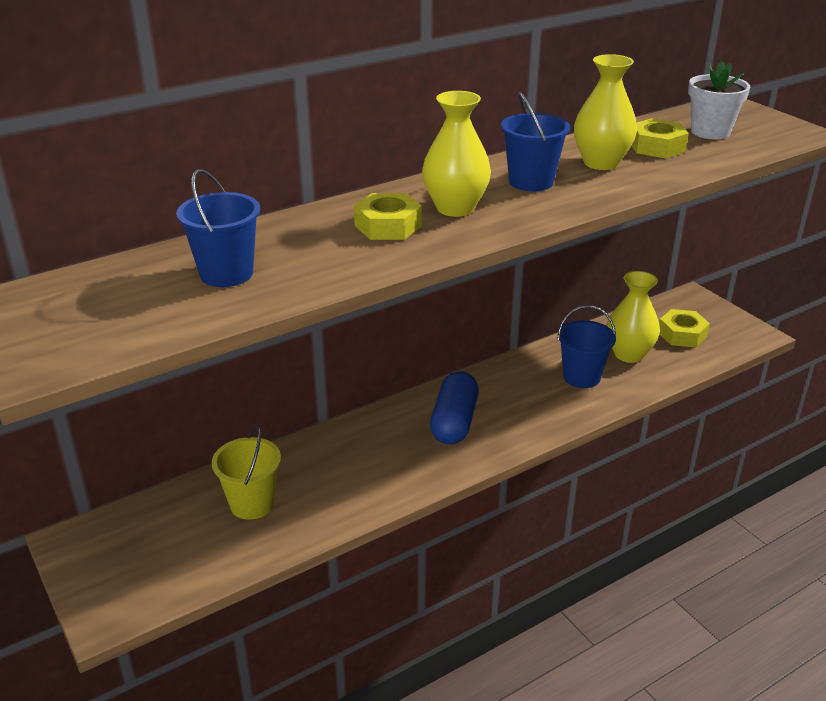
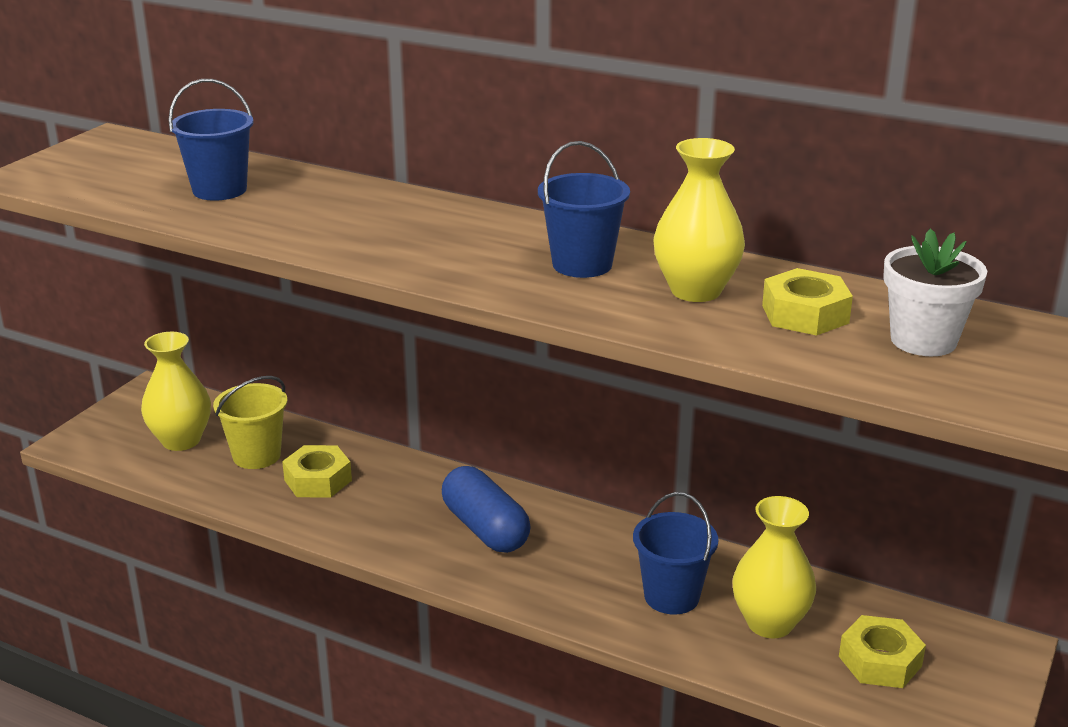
camera: 60 degrees right, 5 degrees down
yellow nut [354,193,422,240] -> yellow nut moved to [282,445,352,497]
yellow vase [422,91,491,217] -> yellow vase moved to [141,332,211,451]
blue capsule [430,371,479,445] -> blue capsule turned 75 degrees clockwise [442,466,531,553]

